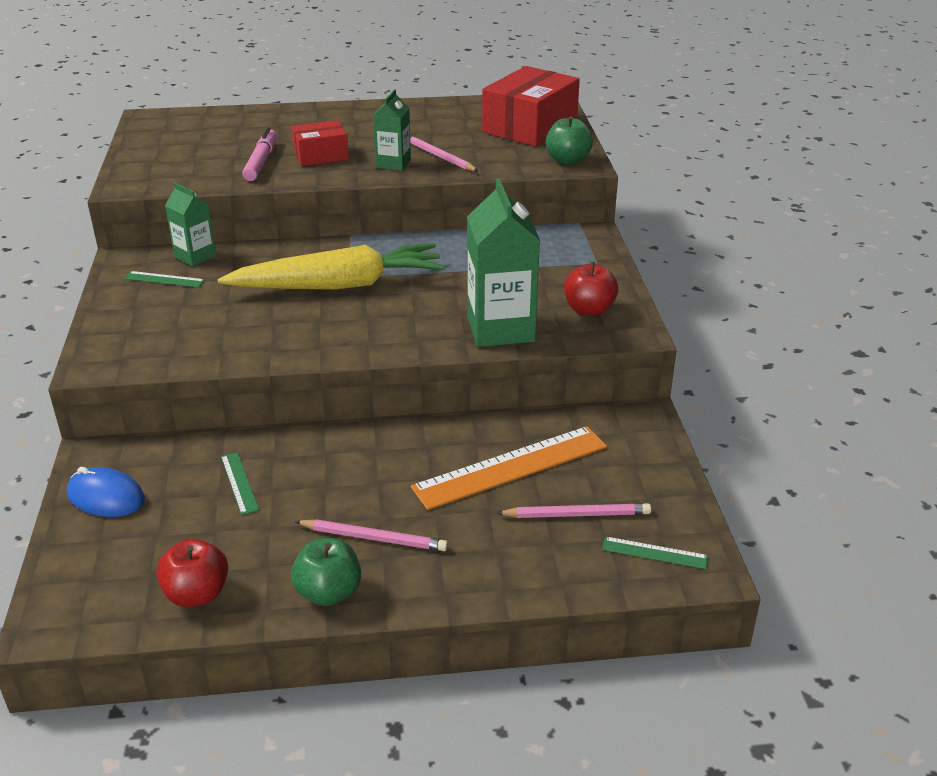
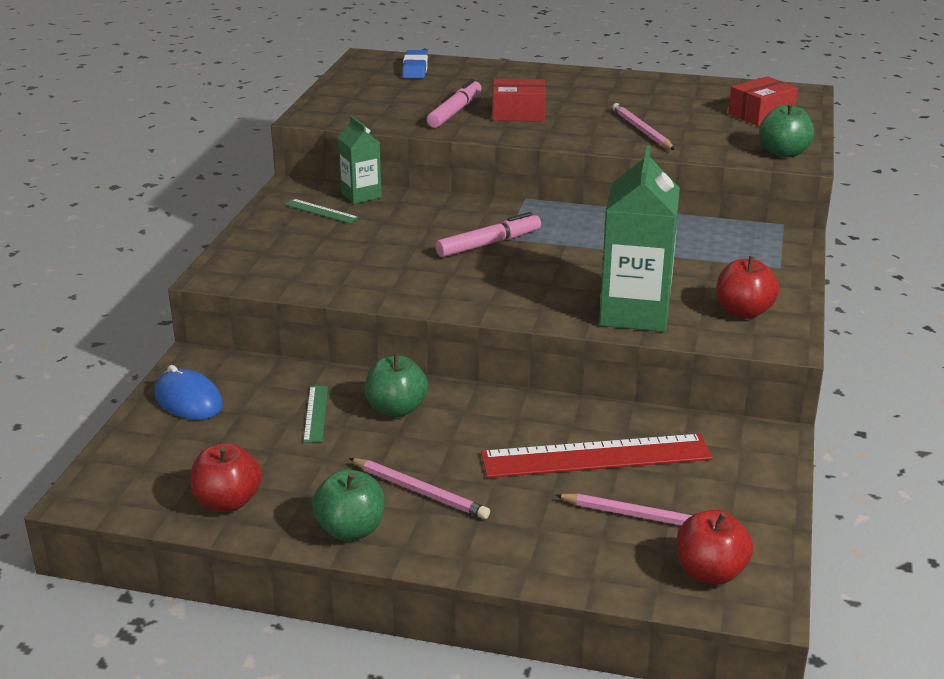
camera: 20 degrees right, 5 degrees down
yellow carrot [218,243,445,290] -> pink marker [435,212,541,257]
green carton [373,89,411,171] -> none
orange ruler [411,426,607,510] -> red ruler [481,434,713,478]
red box [482,66,580,146] -> red box [728,76,798,126], size x0.57
green ruler [602,536,708,569] -> red apple [677,510,753,585]
none -> green apple [365,354,428,417]
none -> blue eraser [402,50,428,79]

